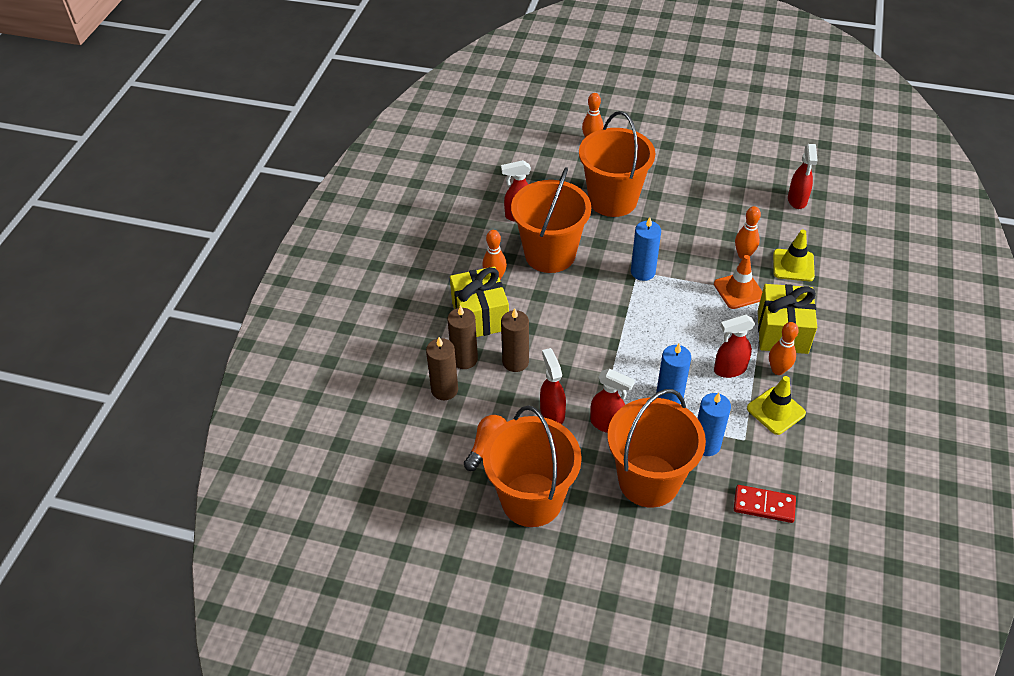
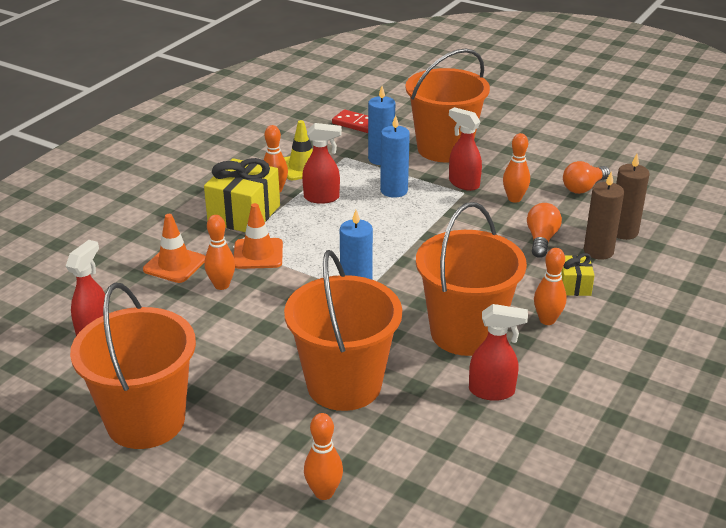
camera: 165 degrees left, 15 degrees down
yellow gift [450,266,509,337] -> yellow gift [561,253,595,296], size x0.52
orange bucket [483,406,582,527] -> orange bucket moved to [70,283,196,449]
brown candle [501,308,529,372] -> orange light bulb [527,203,562,258]
red spray bottle [540,348,566,424] -> orange bowling pin [503,133,530,203]
yellow traffic cone [773,230,815,281] -> orange traffic cone [143,214,205,283]

